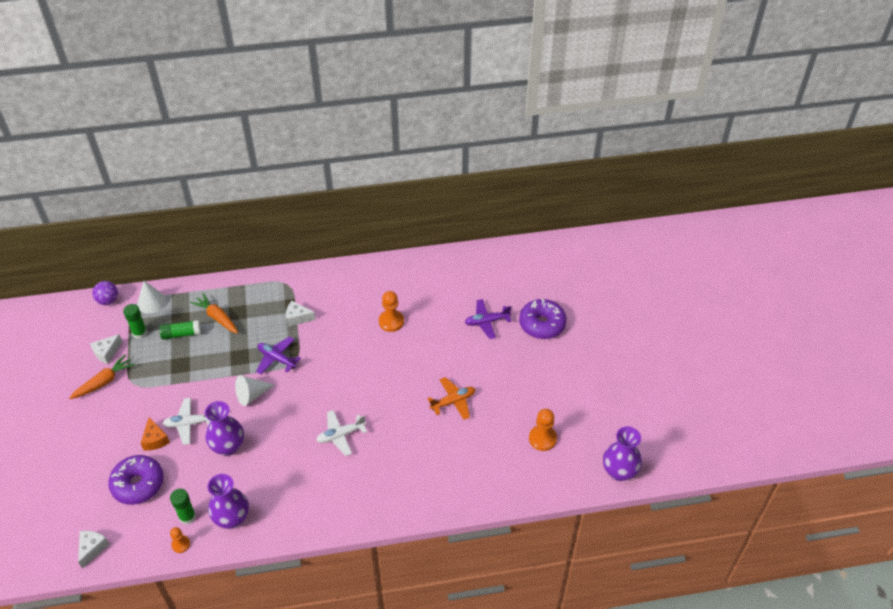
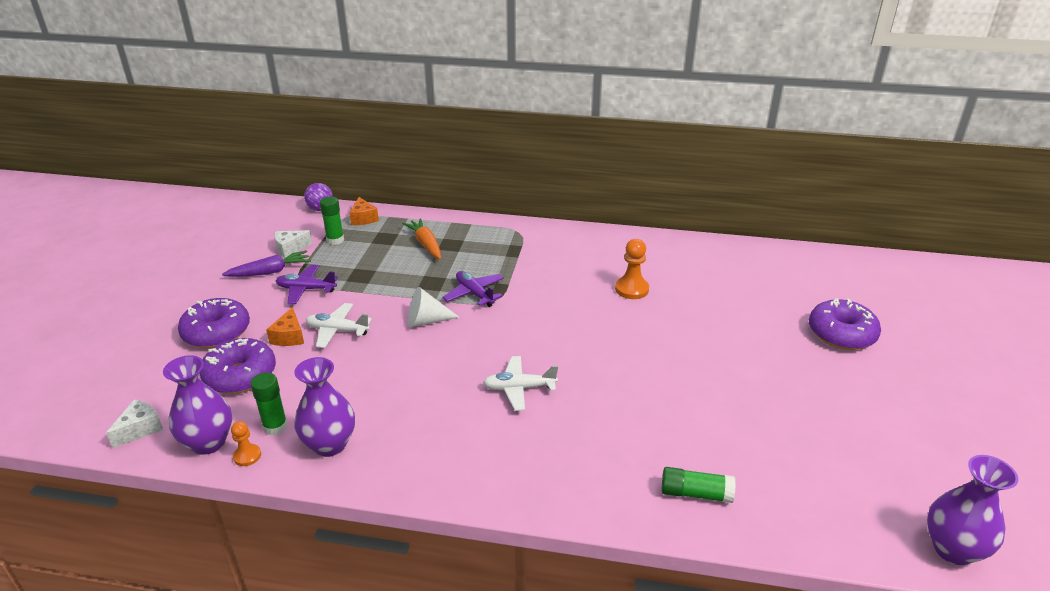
camera: 20 degrees right, 15 degrees down
orange carrot [69,354,135,399] -> purple carrot [222,250,311,277]
white cone [137,281,166,314] -> orange cheese [349,197,379,225]
green glue stick [159,320,201,340] -> green glue stick moved to [662,467,736,503]
purple vase [205,401,244,456] -> purple vase moved to [163,355,232,455]
white cheese [286,301,316,327] -> none
orange plane [427,377,475,420] -> none
purple plane [465,299,512,339] -> purple plane moved to [276,265,338,304]
orange pawn [529,409,557,451] -> none
none -> purple donut [178,298,250,348]

